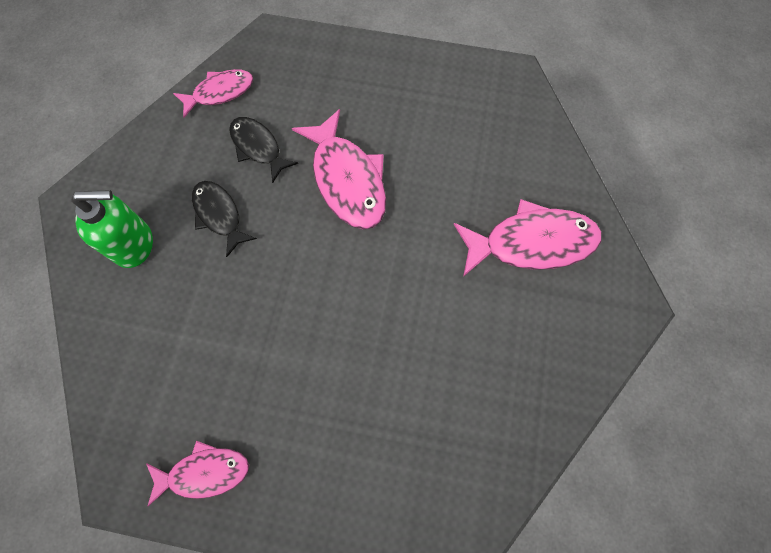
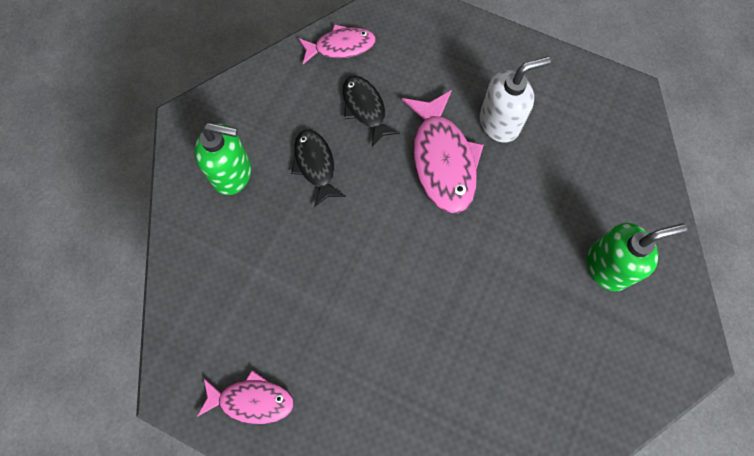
camera: 15 degrees right, 0 degrees up
pink fish [454,199,602,277] -> green soap dispenser [587,223,687,292]
none -> white soap dispenser [480,56,551,143]

